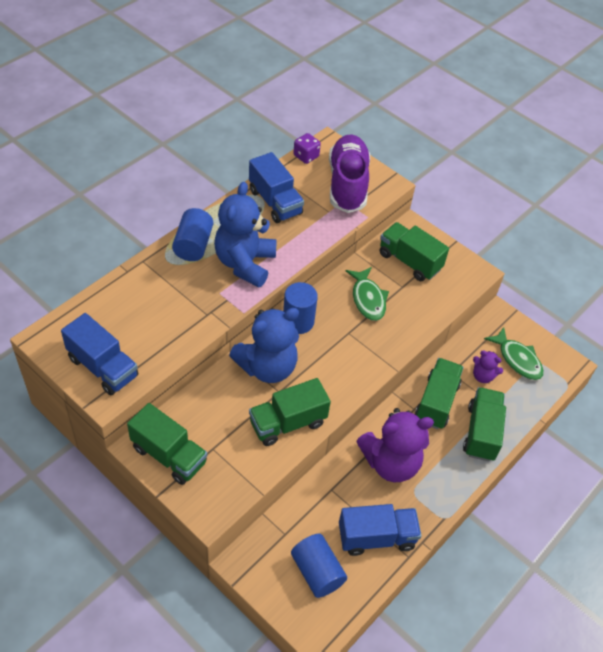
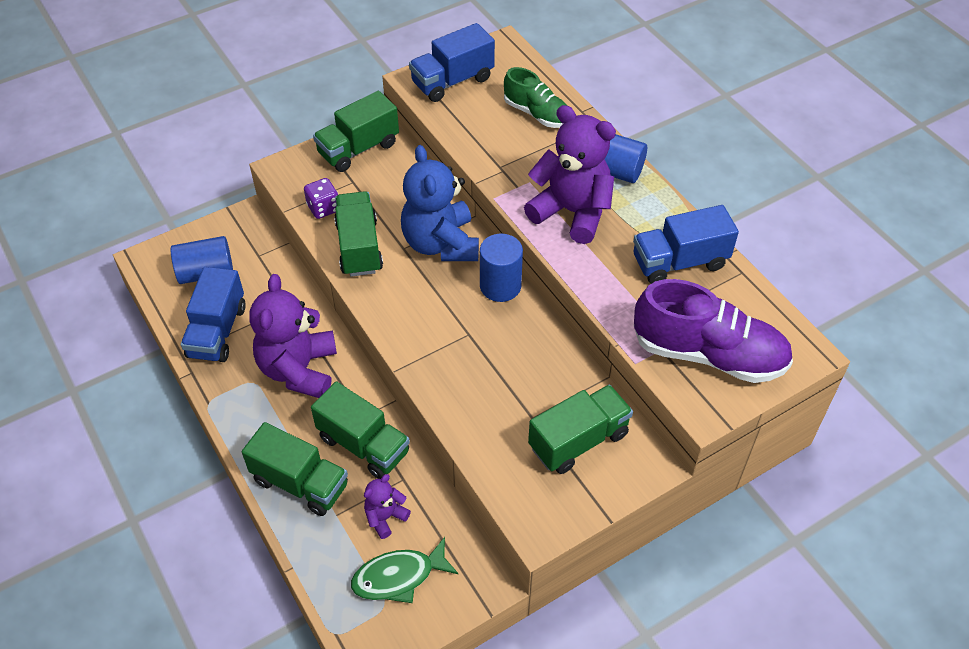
camera: 110 degrees right, 0 degrees up
blue teddy bear [214,182,277,287] -> purple teddy bear [524,105,616,244]
purple dice [293,133,321,164] -> purple dice moved to [304,178,338,219]
green fish [346,267,389,321] -> none
none -> green shoe [504,67,567,128]

